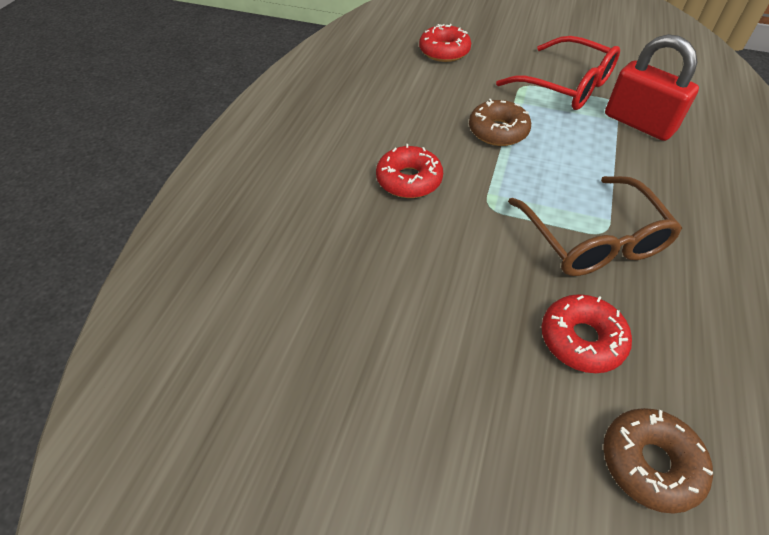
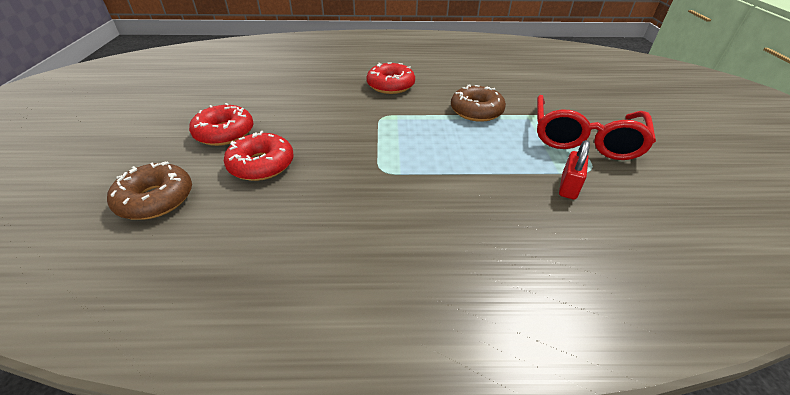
camera: 70 degrees right, 10 degrees down
red donut [419,24,471,62] -> red donut moved to [189,103,254,146]
brown glasses [508,176,682,276] -> none
red padlock [605,34,699,141] -> red padlock [559,140,590,199], size x0.51

